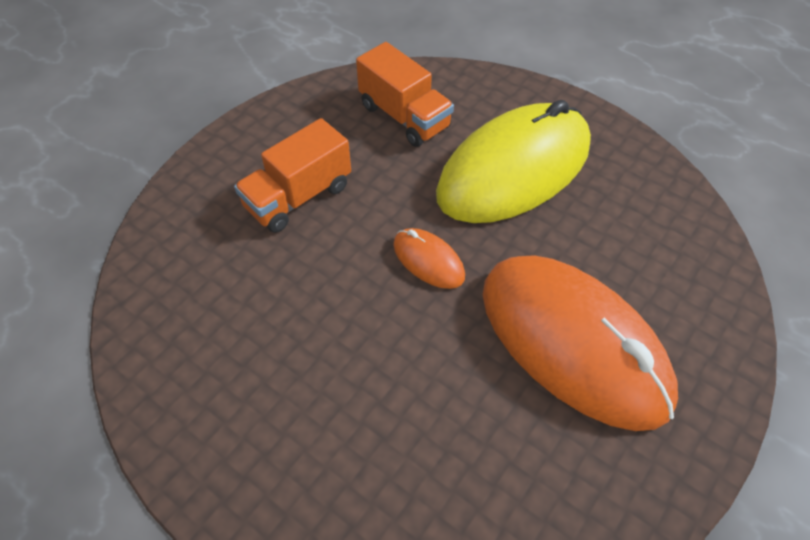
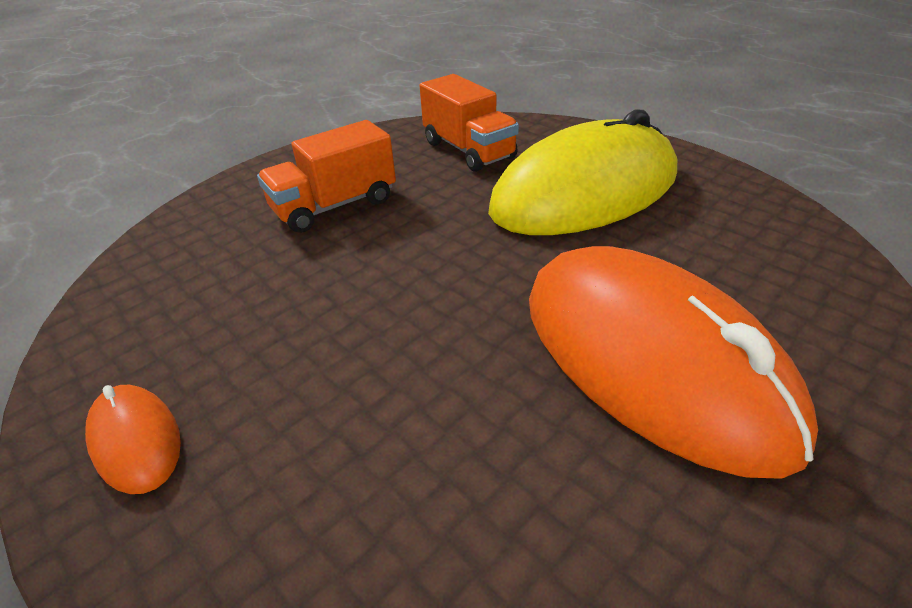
camera: 10 degrees right, 15 degrees down
orange mouse [393,228,465,289] -> orange mouse moved to [85,384,181,494]

